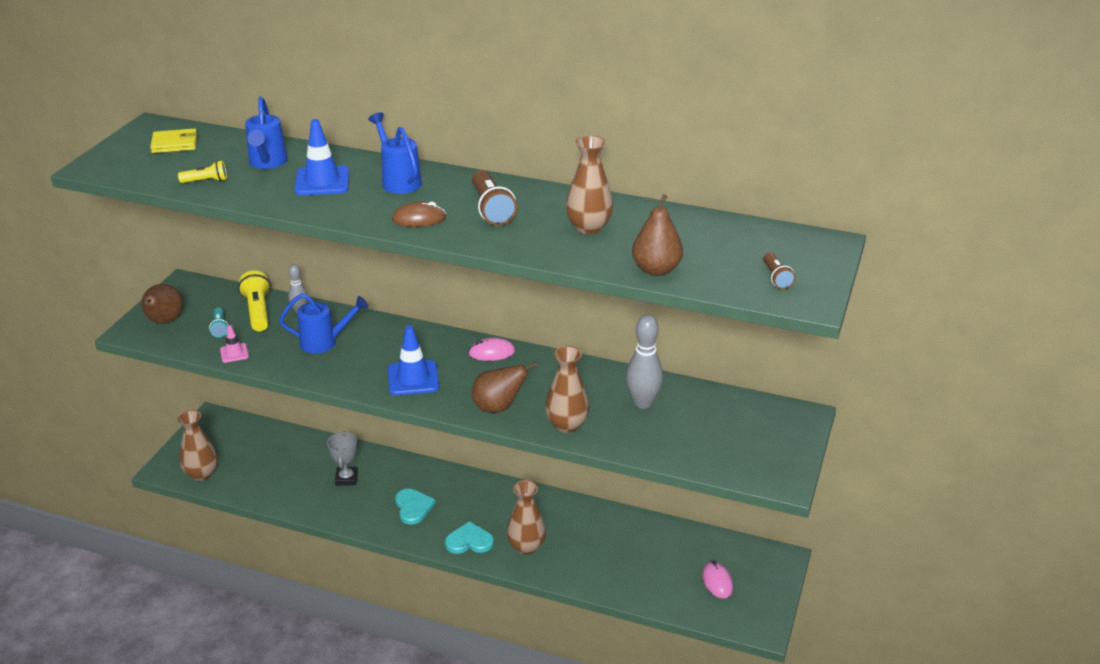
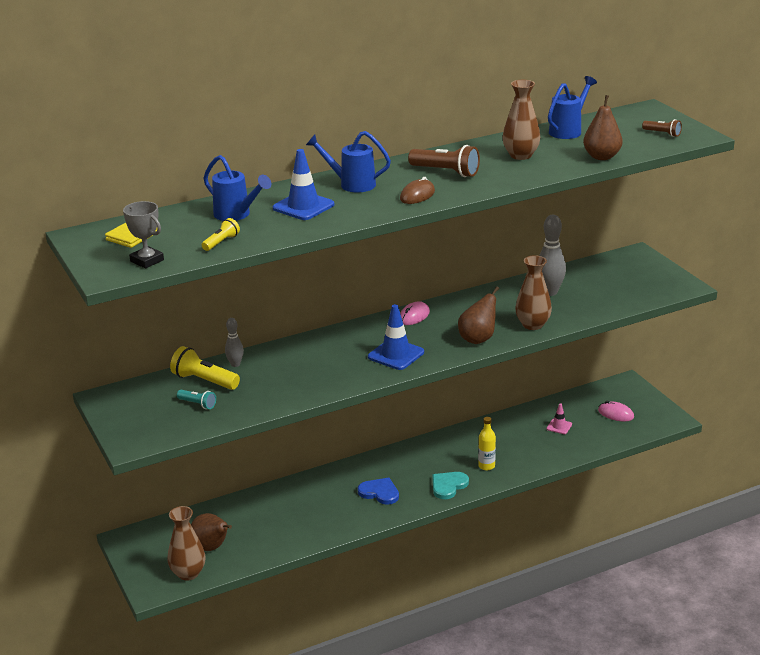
camera: 45 degrees left, 5 degrees down
brown pear [141,284,183,324] -> brown pear moved to [191,513,232,551]
pink traffic cone [220,325,249,363] -> pink traffic cone moved to [547,403,572,434]
blue watering can [279,293,368,354] -> blue watering can moved to [548,76,597,139]
grey trophy [327,431,358,486] -> grey trophy moved to [123,201,164,269]
turquoise heart [395,489,436,525] -> blue heart [358,478,399,505]
brown vase [507,480,546,555] -> yellow bottle [478,417,496,470]

